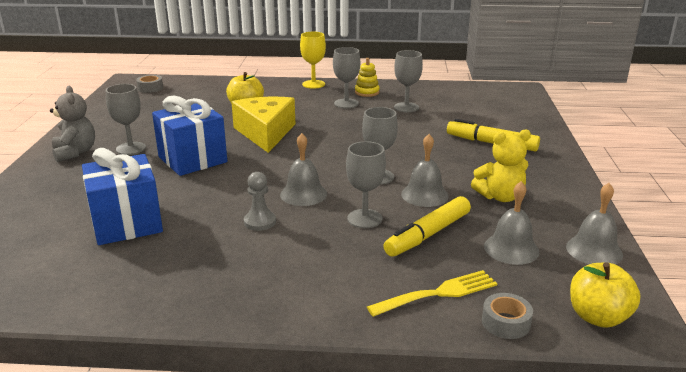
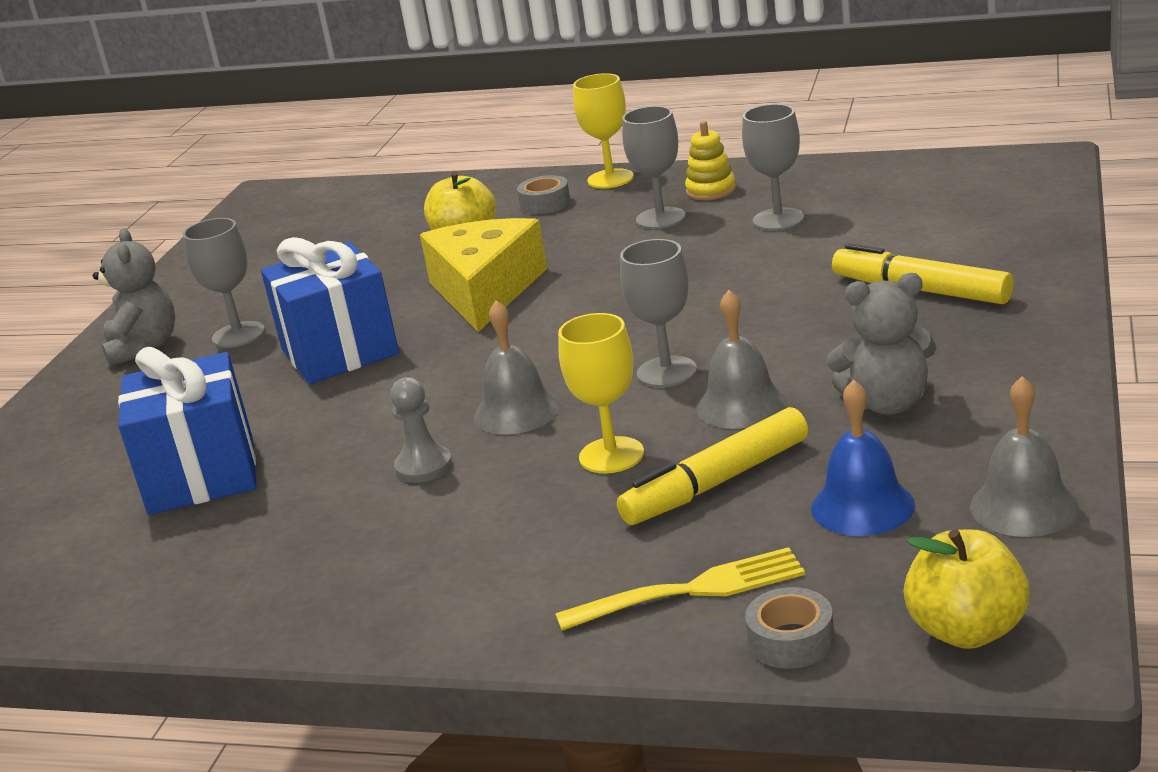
camera: 15 degrees right, 0 degrees up
grey tape [136,75,163,93] -> grey tape moved to [517,175,570,214]
grey goblet [346,141,386,228] -> yellow goblet [558,313,644,473]
yellow teddy bear [471,129,531,202] -> grey teddy bear [827,273,937,415]
grey bell [484,181,539,265] -> blue bell [811,379,915,536]

